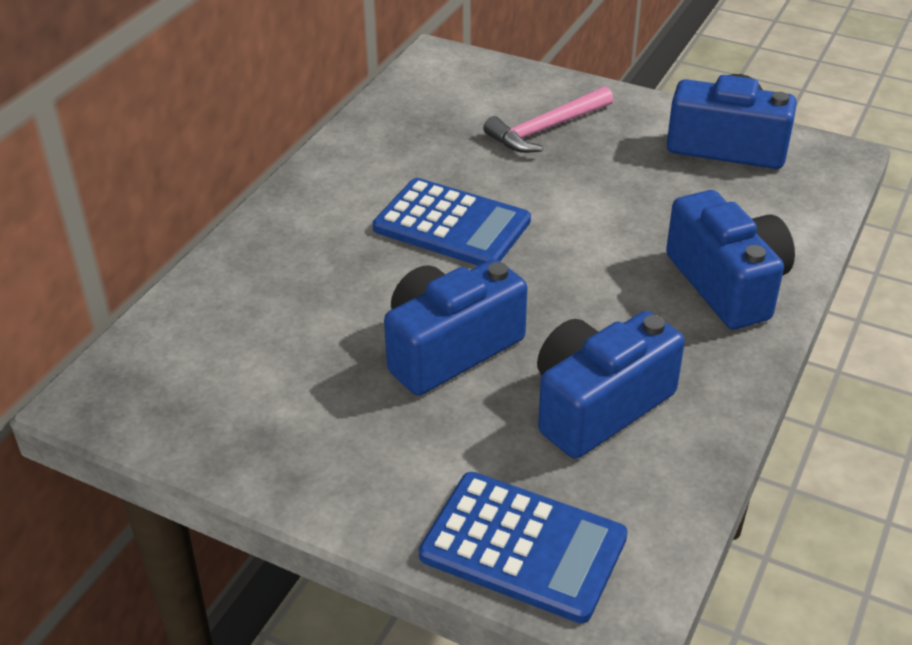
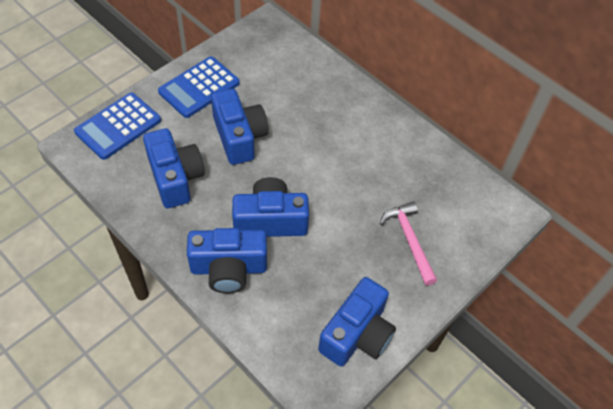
camera: 105 degrees right, 15 degrees up
blue calculator [373,178,531,266] -> blue calculator moved to [158,57,240,118]
none -> blue camera [232,177,309,237]

